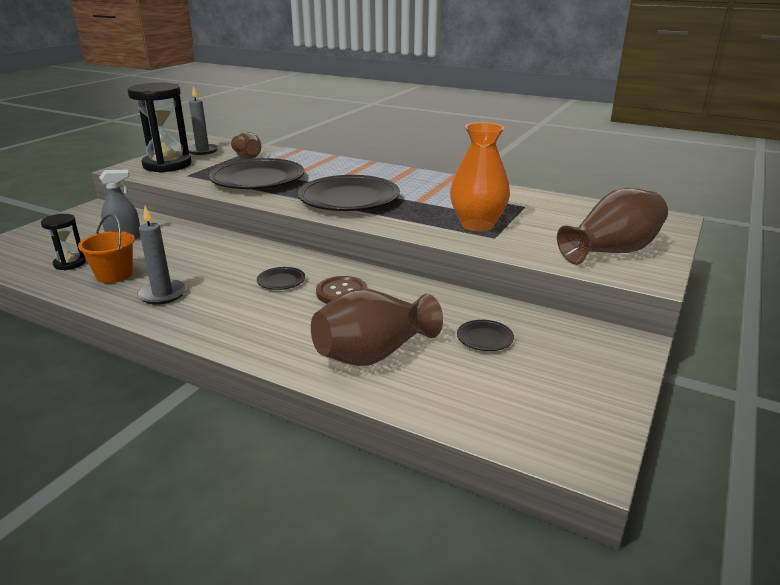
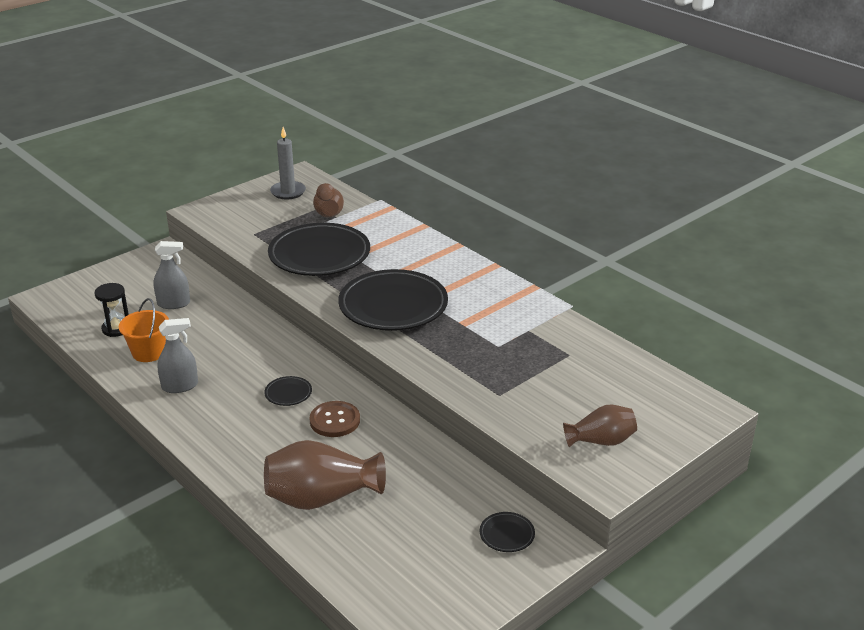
camera: 20 degrees right, 5 degrees up
black hourglass [127,83,192,173] -> none
grey candle [137,206,186,305] -> grey spray bottle [158,318,198,393]
orange vase [450,122,510,232] -> none
black plate [457,320,514,351] -> black plate moved to [480,512,535,552]
brown vase [557,188,668,265] -> brown vase [563,405,637,447], size x0.61

